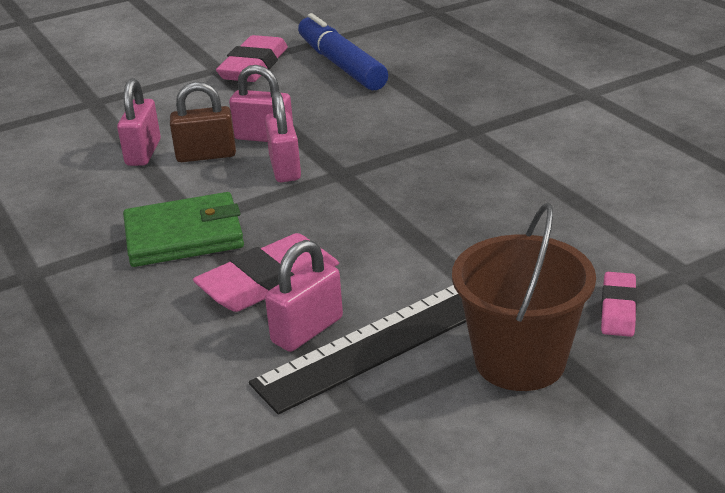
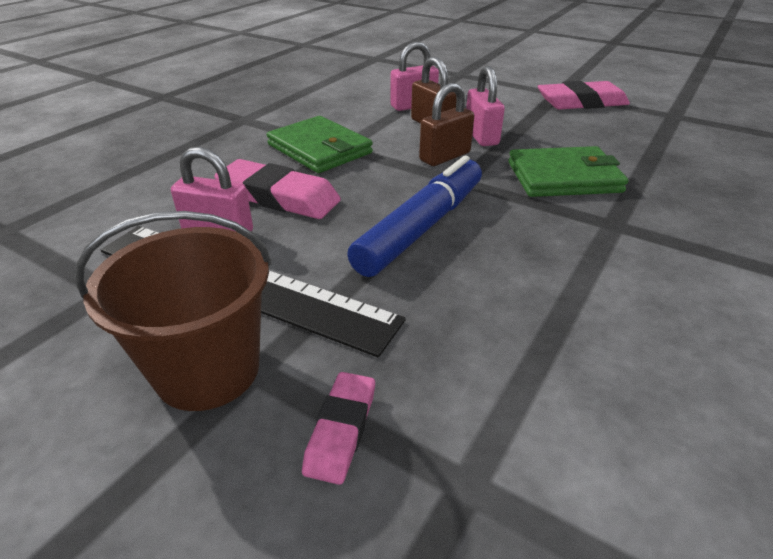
camera: 60 degrees right, 5 degrees up
pink padlock [265,91,301,182] -> brown padlock [419,83,474,166]
blue marker [298,13,388,90] -> blue marker moved to [347,156,482,277]
pink eraser [601,272,637,337] -> pink eraser turned 60 degrees counterclockwise [302,372,375,485]
none -> green wallet [508,146,628,197]

